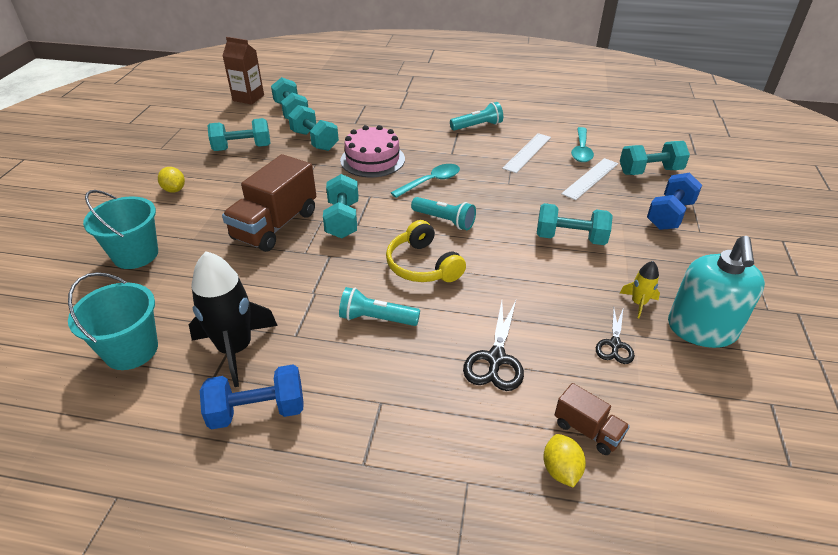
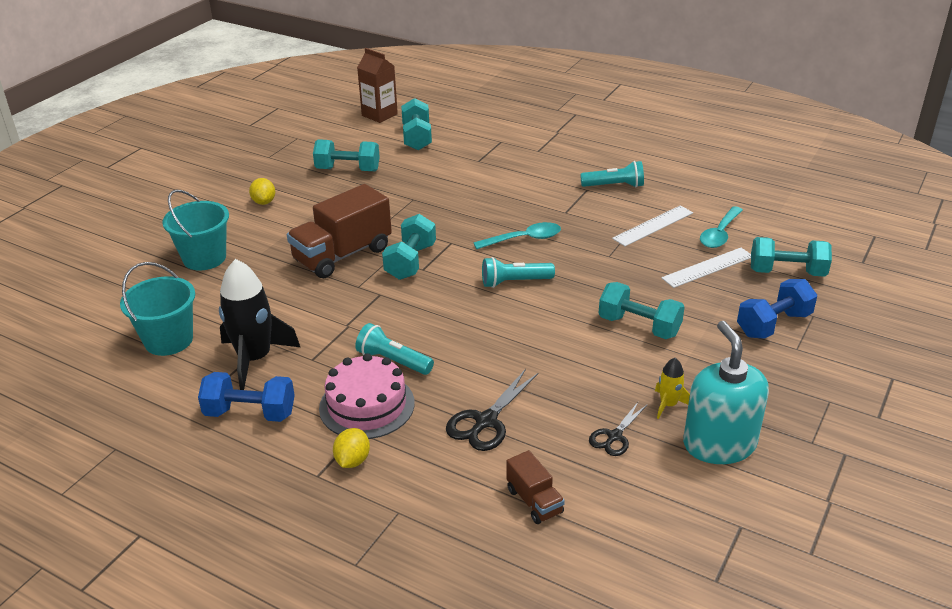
camera: 20 degrees right, 5 degrees down
turquoise dumbbell [288,105,339,151] -> none
pink cake [340,125,405,177] -> pink cake moved to [319,353,414,439]
yellow headphones [386,220,466,282] -> none
turquoise flashlight [411,197,476,230] -> turquoise flashlight turned 120 degrees clockwise [482,257,555,288]
yellow lemon [543,434,586,487] -> yellow lemon moved to [333,428,370,468]
turquoise soap dispenser [668,236,765,348] -> turquoise soap dispenser turned 135 degrees clockwise [683,321,769,464]

